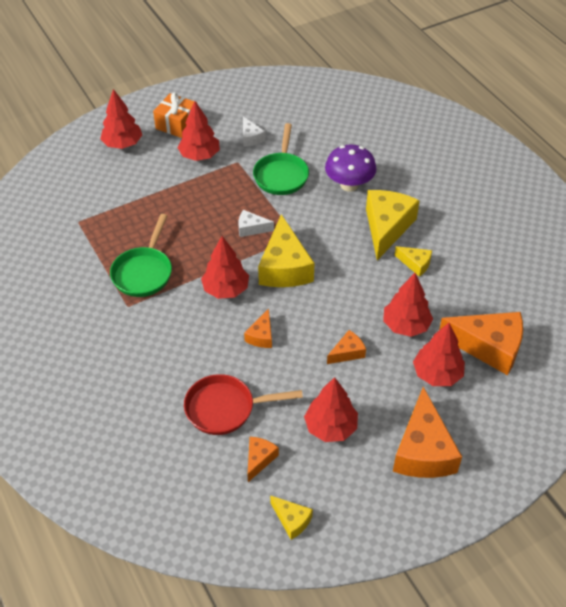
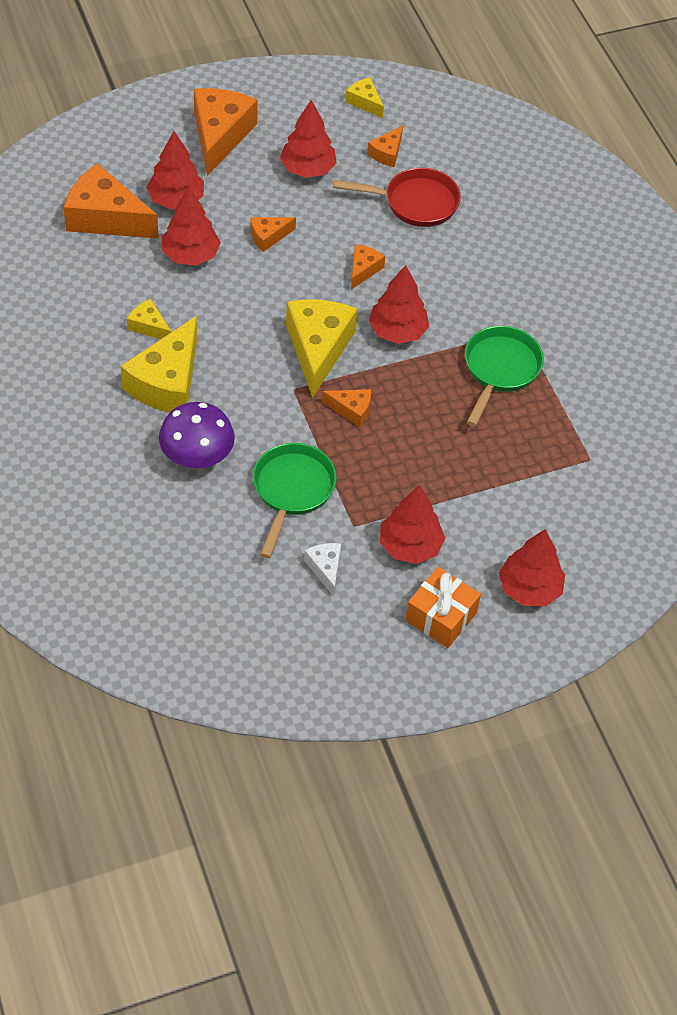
camera: 175 degrees left, 5 degrees up
white cheese [239,210,274,237] -> orange cheese [322,389,371,427]

